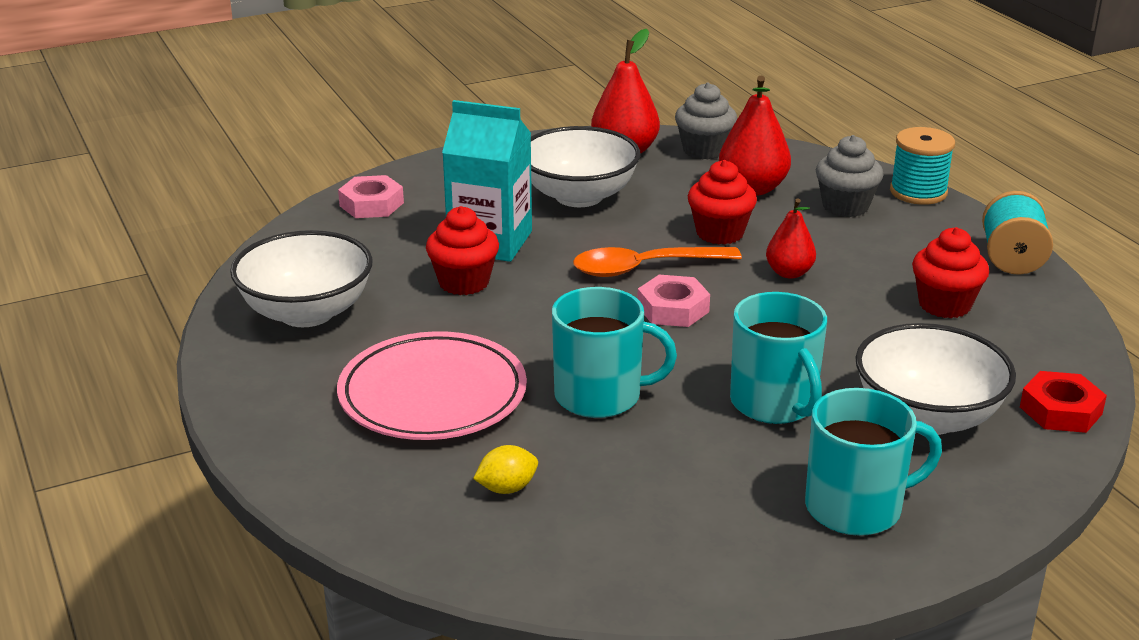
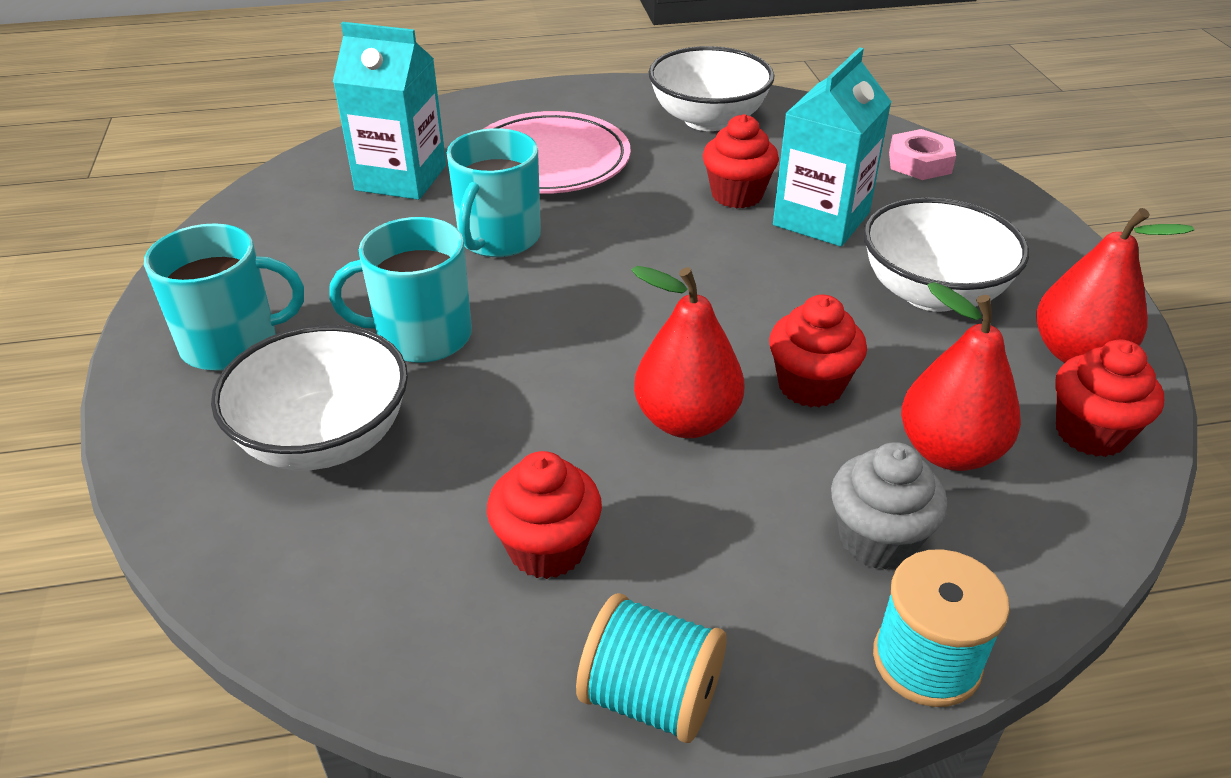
camera: 105 degrees right, 10 degrees up
yellow lemon [473,445,538,494] -> turquoise carton [333,22,446,200]
orange spoon [573,247,742,277] -> none
pink nut [637,275,710,327] -> none
grey cupcake [675,82,737,159] -> red cupcake [1055,340,1164,457]
red pear [766,198,816,278] -> red pear [632,266,745,438], size x1.60
turquoise mug [805,388,942,536] -> turquoise mug turned 105 degrees counterclockwise [144,223,304,371]
red nut [1020,371,1107,433] -> none

